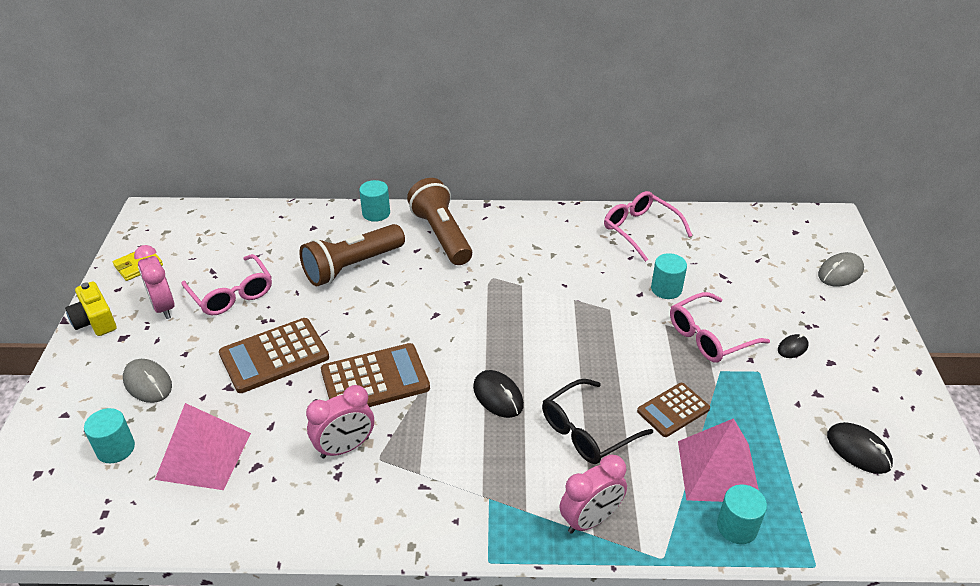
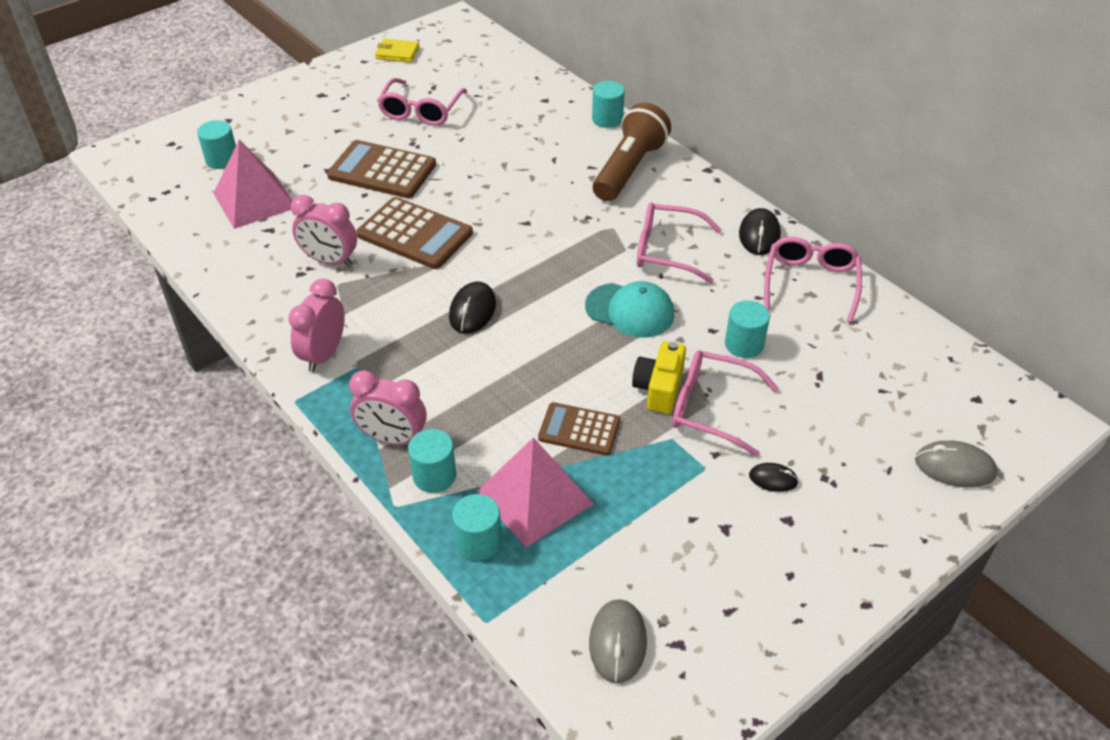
camera: 50 degrees right, 5 degrees up
yellow camera [65,282,117,336] -> yellow camera moved to [632,341,686,414]
grey mouse [123,359,172,403] -> grey mouse moved to [589,599,647,683]
pink clock [134,245,175,319] -> pink clock moved to [288,279,345,372]
brown flashlight [300,224,405,286] -> none
black glasses [542,379,653,464] -> none
black mouse [827,422,893,474] -> black mouse moved to [739,208,781,255]
none -> turquoise cylinder [408,429,456,493]
none -> turquoise cap [585,281,674,338]
none -> pink glasses [637,202,722,283]

